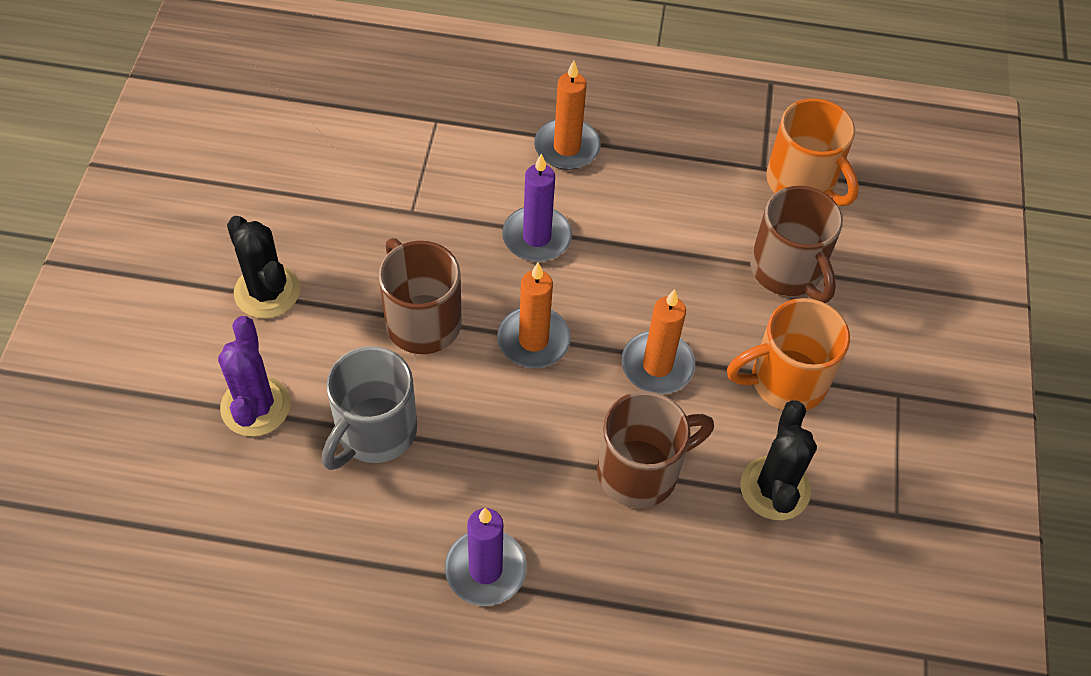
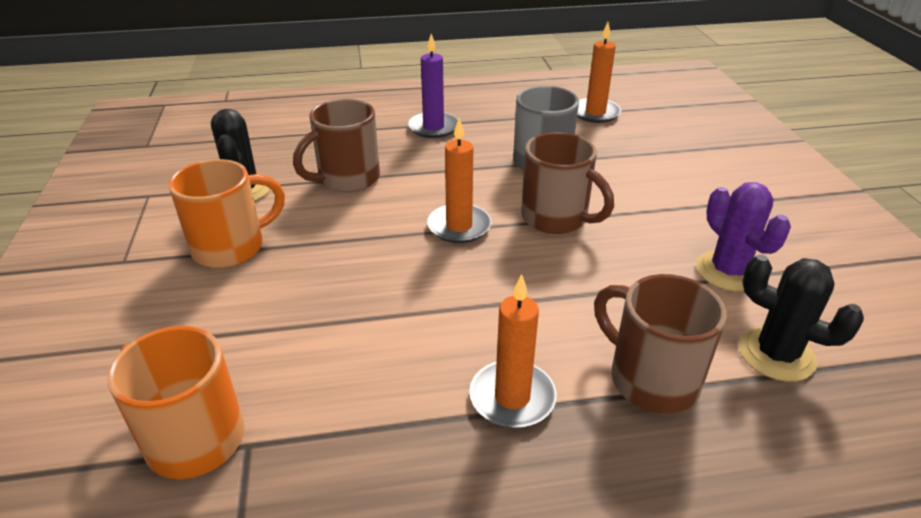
camera: 165 degrees right, 20 degrees down
purple cactus [218,316,291,436] -> purple cactus moved to [696,182,791,291]
black cactus [227,216,300,318] -> black cactus moved to [739,255,864,382]
purple candle [502,153,572,262] -> none
orange candle [622,289,695,394] -> orange candle moved to [577,22,621,123]
brown mug [750,186,843,303] -> brown mug moved to [594,274,727,413]

